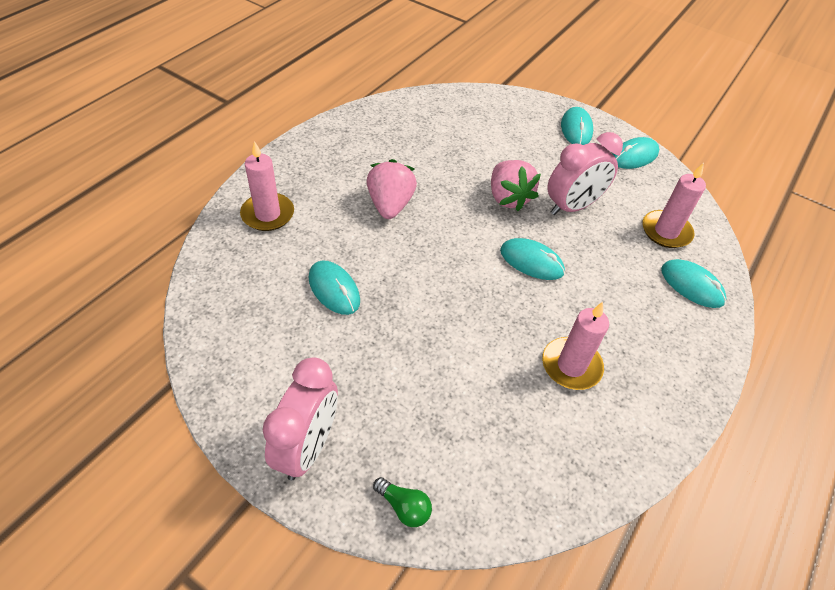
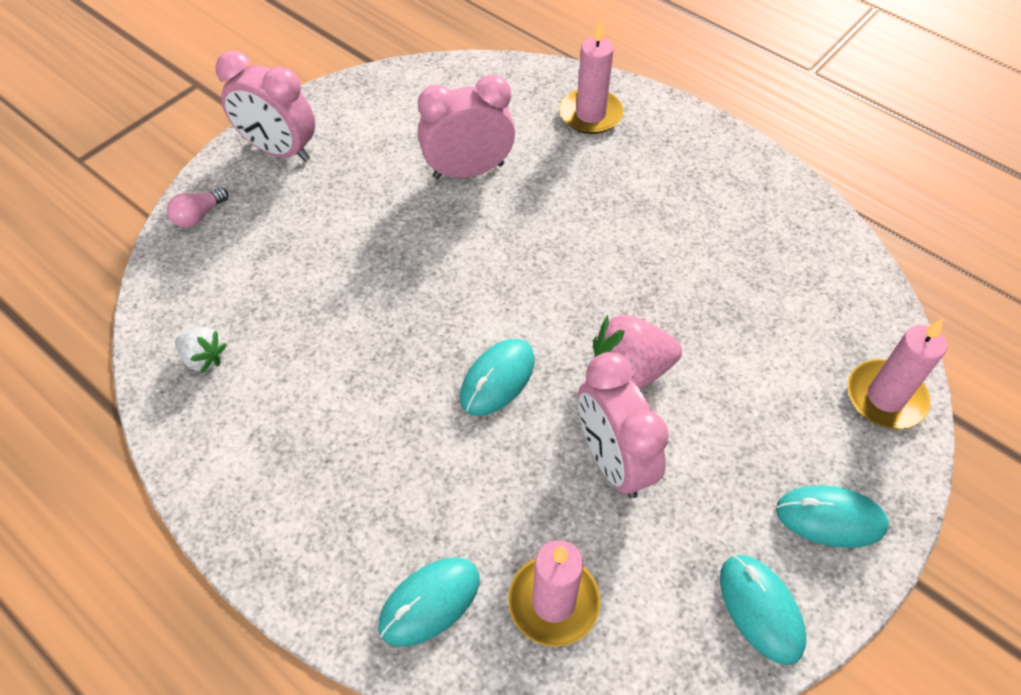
camera: 100 degrees right, 5 degrees up
turquoise mouse [309,261,360,315] -> pink clock [418,74,515,179]
pink strawberry [366,159,417,219] -> none
green light bulb [373,477,432,527] -> pink light bulb [167,187,228,228]
pink candle [542,302,609,390] -> pink candle moved to [848,319,947,429]
none -> white strawberry [175,327,227,373]

